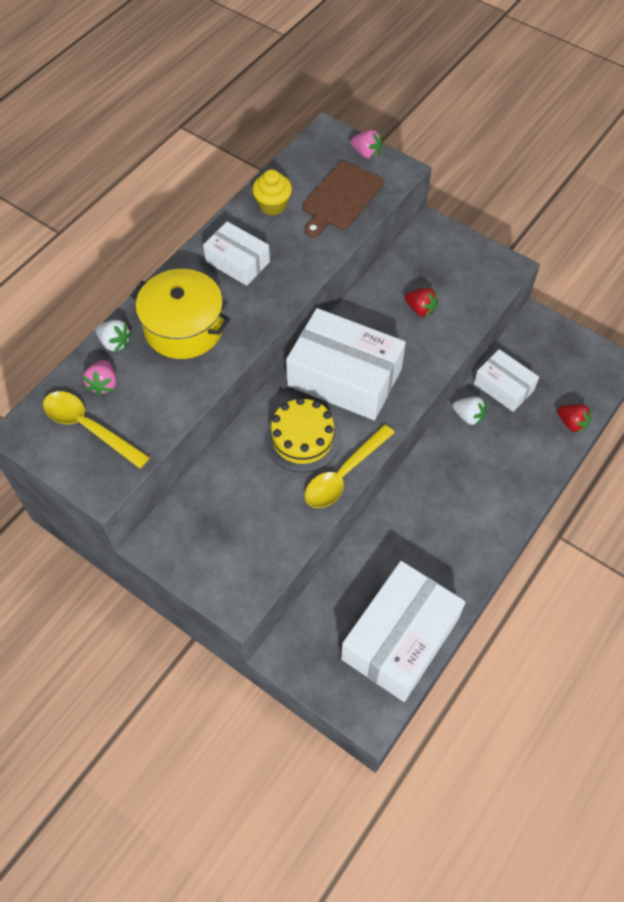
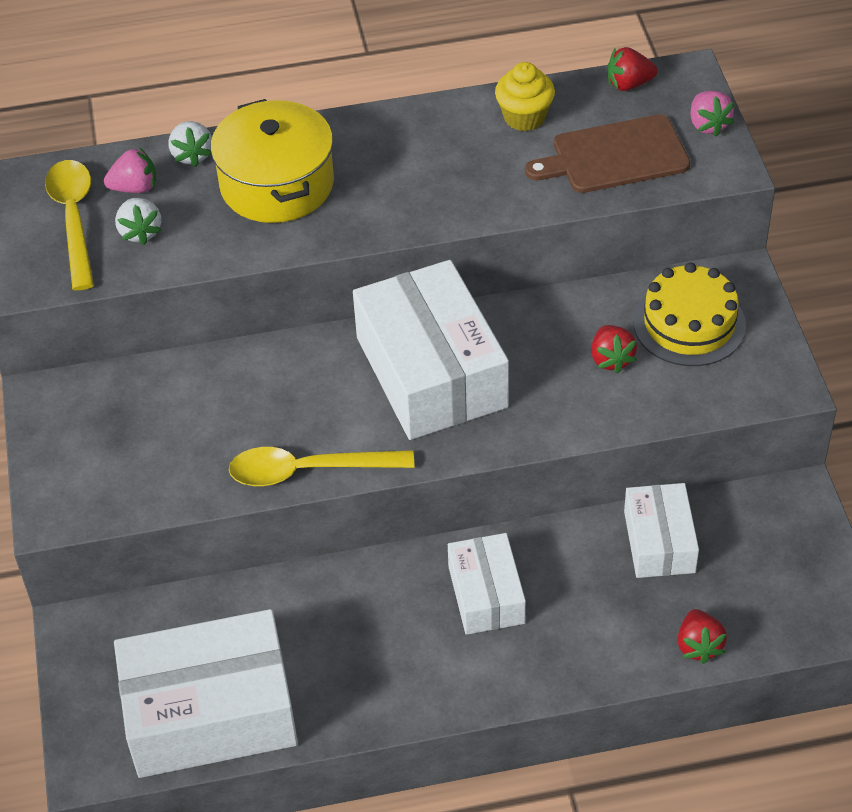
camera: 45 degrees right, 10 degrees down
pink strawberry [82,360,116,396] -> pink strawberry turned 150 degrees counterclockwise [104,147,156,193]
white box [203,221,270,286] -> white box moved to [448,533,526,635]
yellow cake [264,397,341,472] -> yellow cake moved to [633,262,746,366]
white strawberry [453,397,486,426] -> white strawberry moved to [115,198,162,245]
none -> red strawberry [607,47,658,91]

